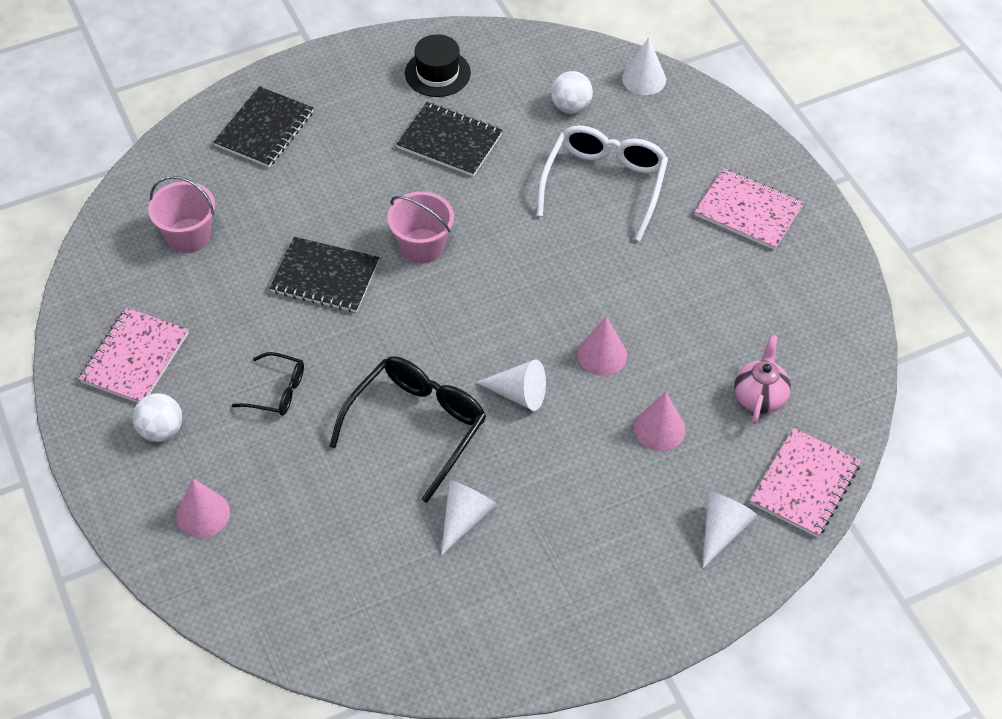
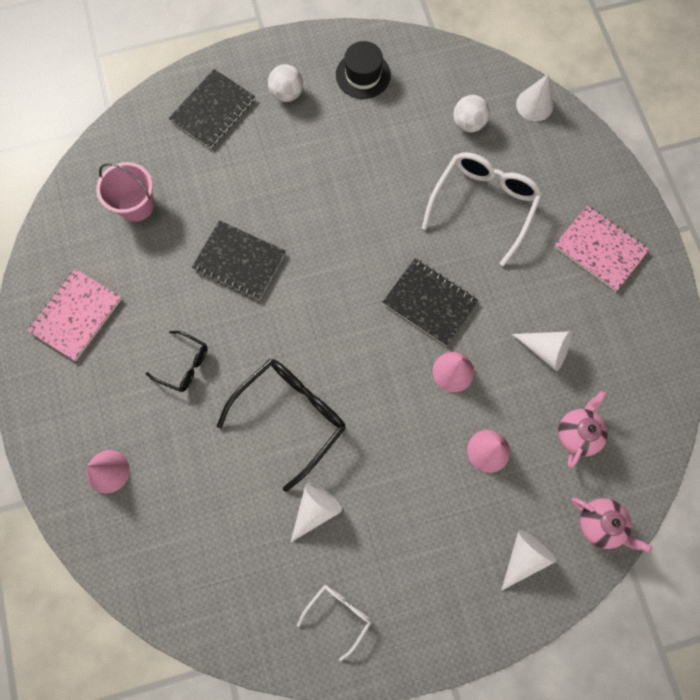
camera: 10 degrees right, 20 degrees up
white ball [133,393,182,442] -> white ball moved to [268,64,303,102]
pink bucket [387,192,454,263] -> none
black notebook [396,102,503,177] -> black notebook moved to [383,259,479,346]
white cone [476,360,546,411] -> white cone moved to [512,331,572,371]
pink notebook [750,428,861,538] -> pink teapot [571,498,652,553]
none -> white glasses [297,585,371,661]

